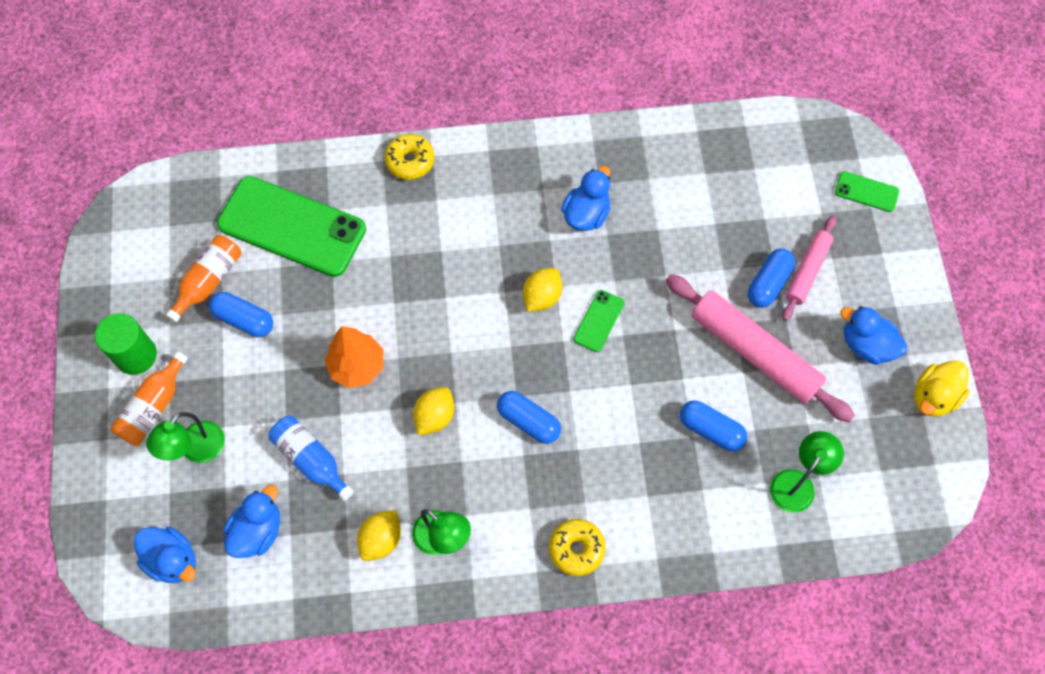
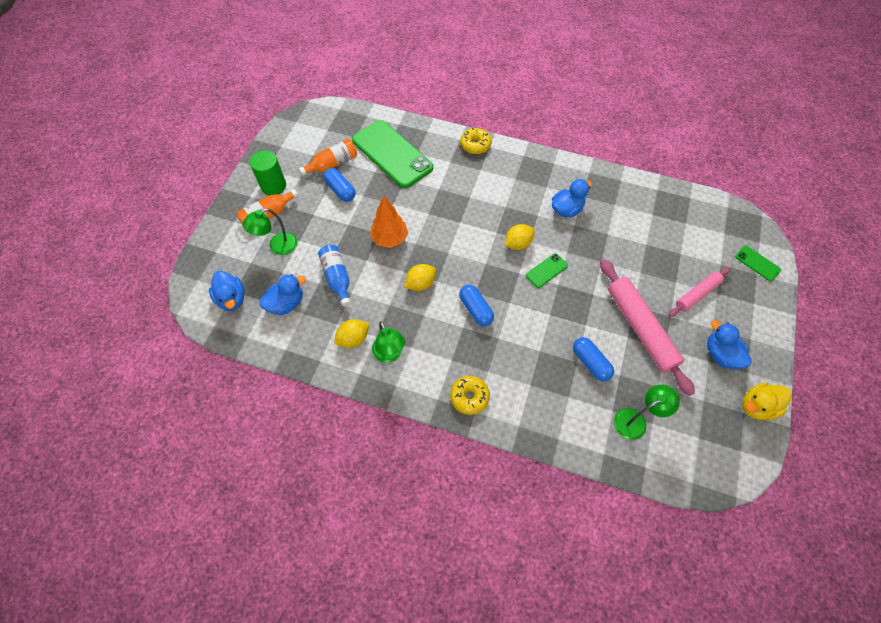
camera: 25 degrees right, 5 degrees down
blue capsule [748,248,795,308] -> none

